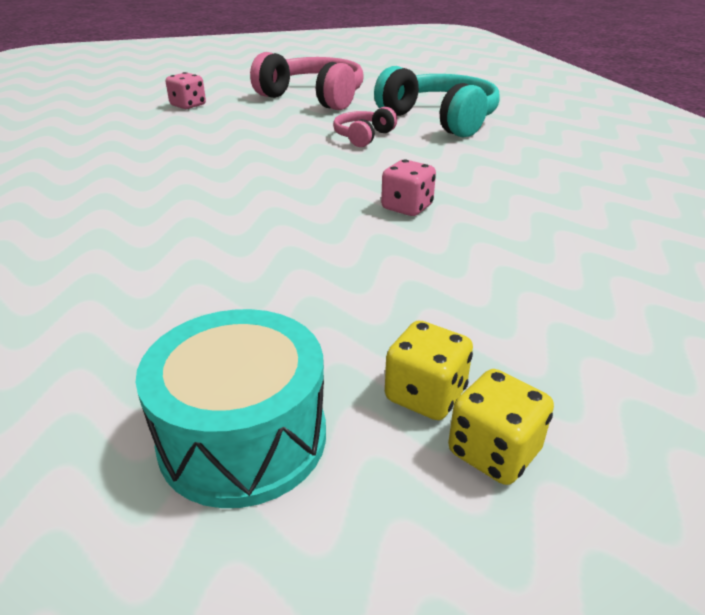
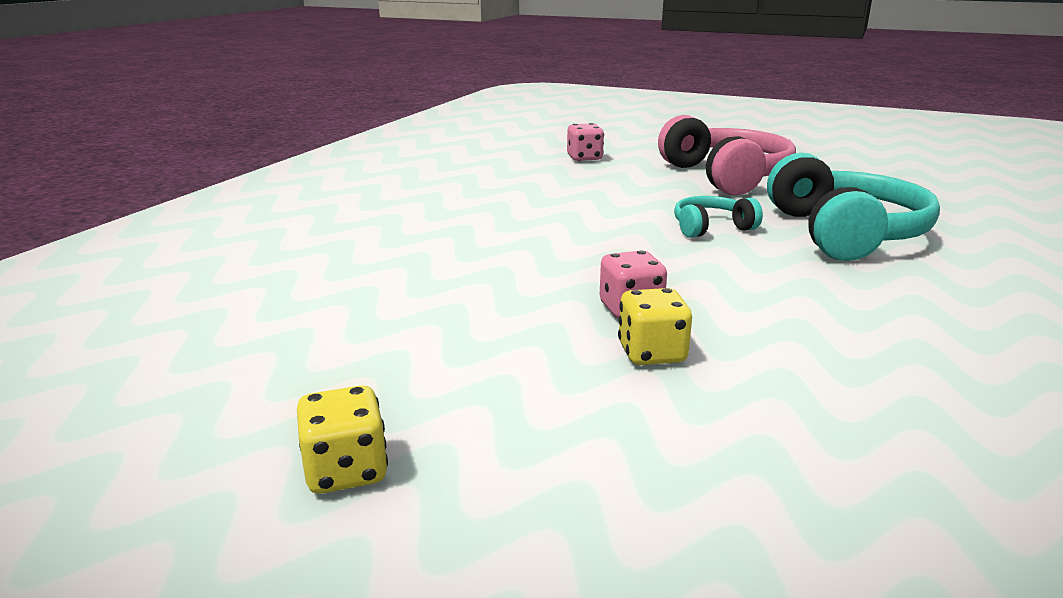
camera: 40 degrees right, 10 degrees down
turquoise drum [136,309,326,508] -> none
pink headphones [333,107,397,147] -> turquoise headphones [674,196,763,238]
yellow dice [448,369,554,485] -> yellow dice moved to [618,288,692,365]

